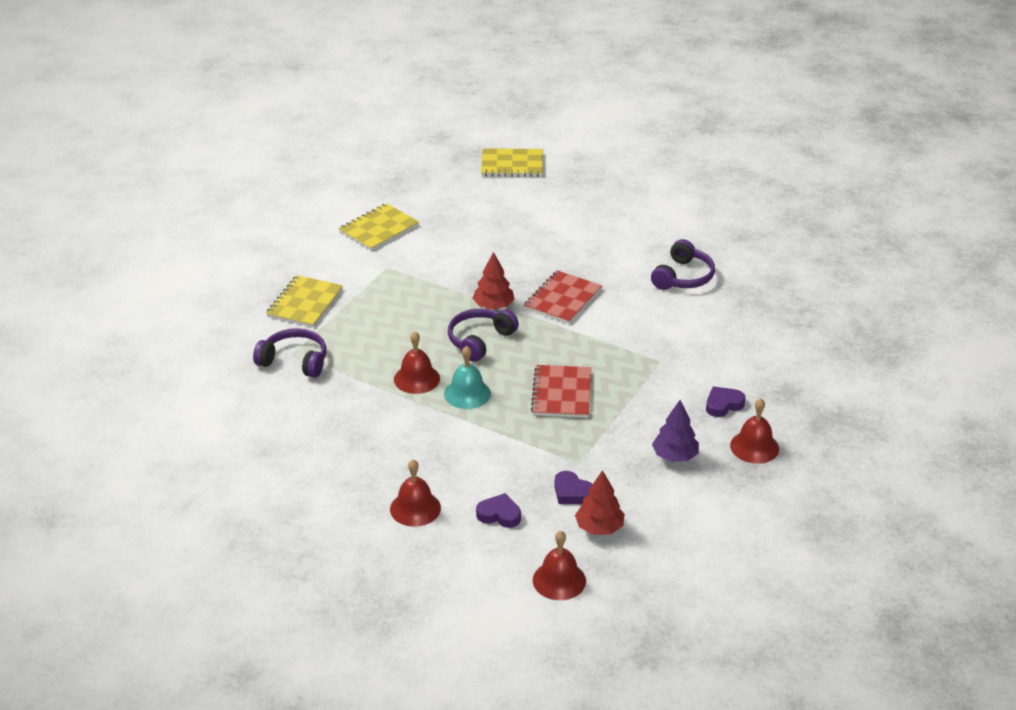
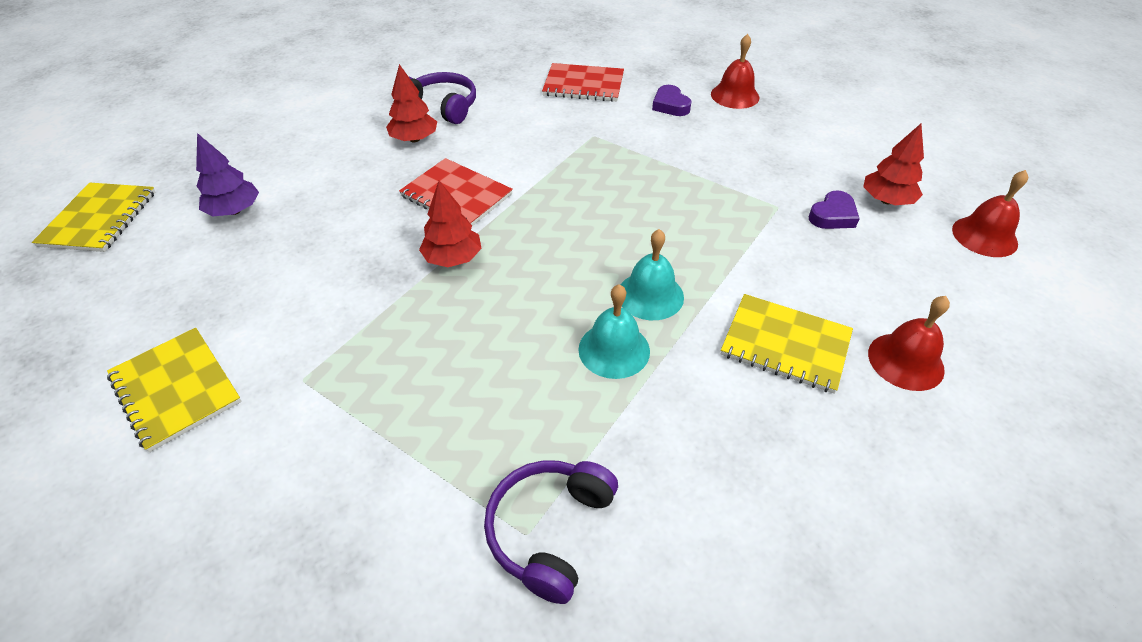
camera: 85 degrees left, 10 degrees up
yellow notebook [266,275,343,327] -> yellow notebook moved to [721,294,853,394]
red bell [394,331,440,394] -> turquoise bell [578,284,650,379]
purple headphones [448,309,519,362] -> none
purple heart [476,493,521,528] -> none
red notebook [531,365,591,418] -> red notebook moved to [542,63,624,102]
purple tree [652,400,699,462] -> purple tree moved to [196,133,259,216]
none -> red tree [386,64,437,142]

